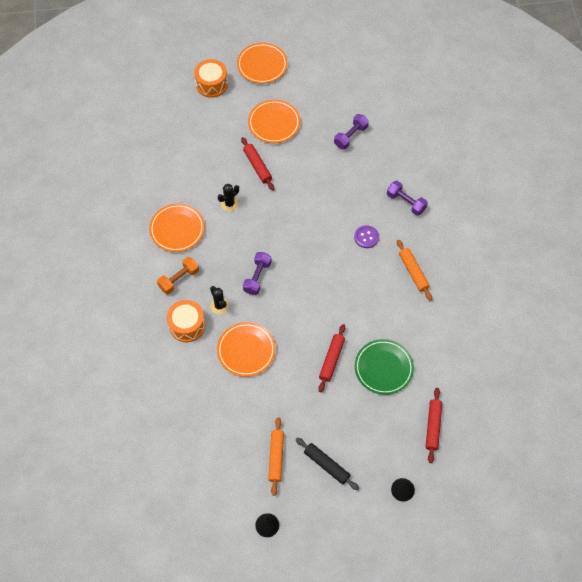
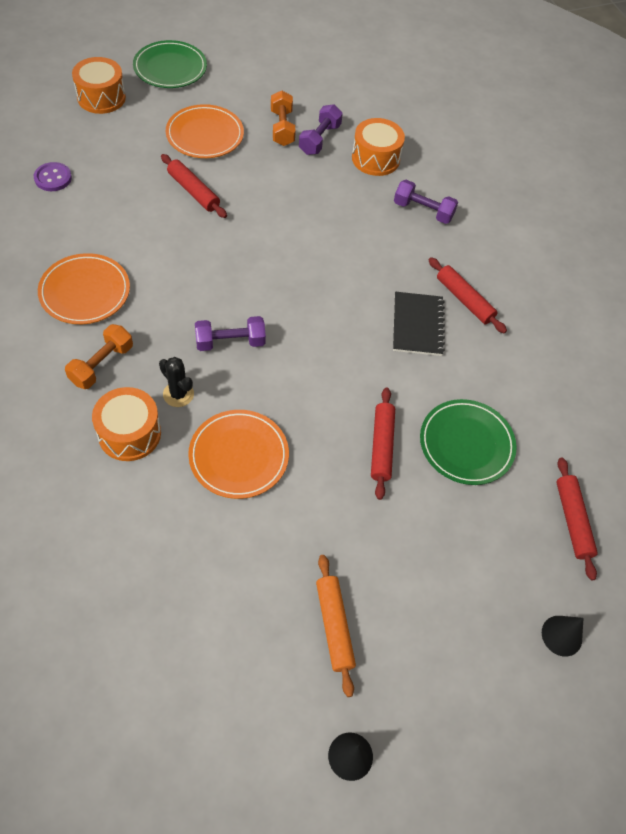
camera: 20 degrees left, 5 degrees down
black cactus [218,184,239,211] -> none
orange plate [237,43,288,84] -> green plate [133,40,207,88]
purple dumbbell [243,252,272,295] -> purple dumbbell turned 75 degrees clockwise [195,316,266,351]
black rolling pin [296,437,359,490] -> none
purple button [354,225,379,248] -> purple button moved to [34,162,72,191]
orange rolling pin [397,240,432,301] -> red rolling pin [429,257,507,333]
none -> orange dumbbell [271,91,296,146]
none -> orange drum [352,118,405,176]
none -> black notebook [393,292,445,356]

